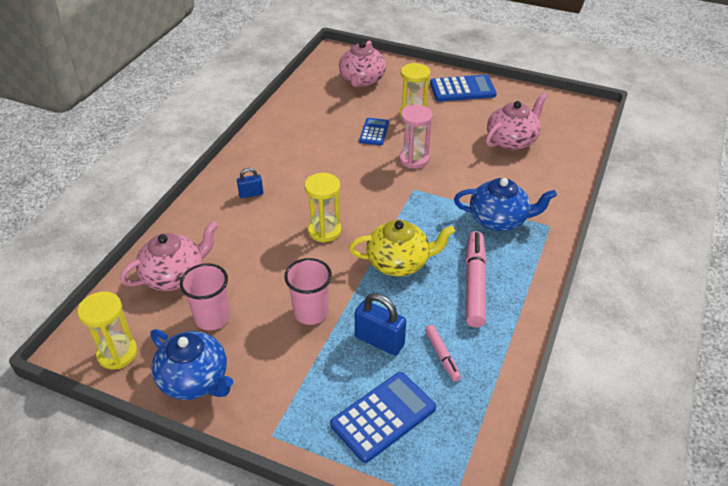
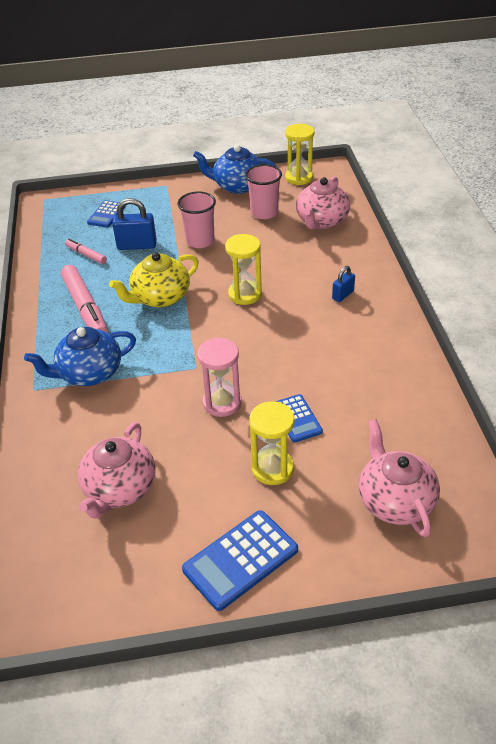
camera: 150 degrees right, 0 degrees up
blue calculator [330,372,436,463] -> blue calculator [87,200,126,228], size x0.62

